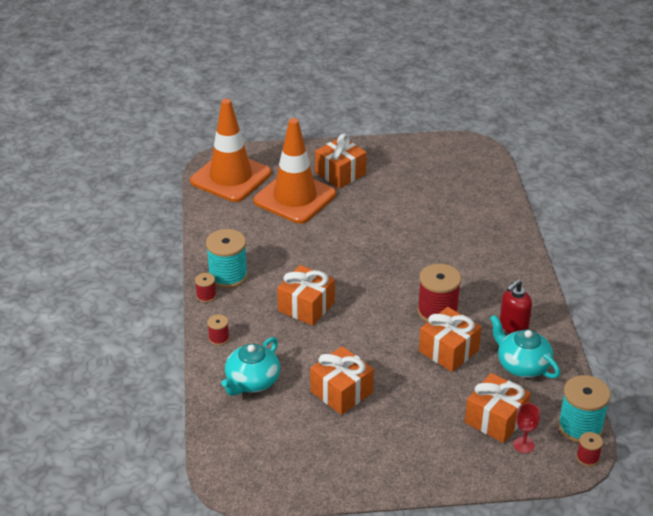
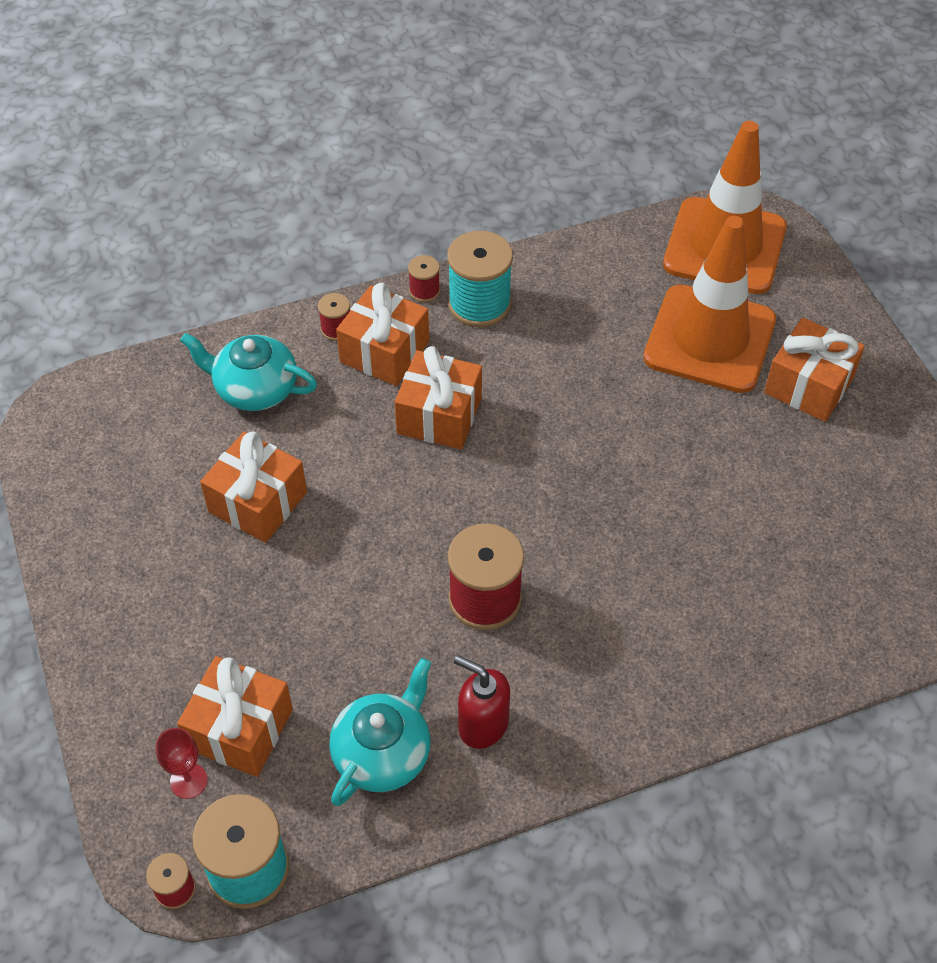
camera: 75 degrees right, 15 degrees up
orange gift [419,307,482,372] -> orange gift moved to [336,283,429,386]

